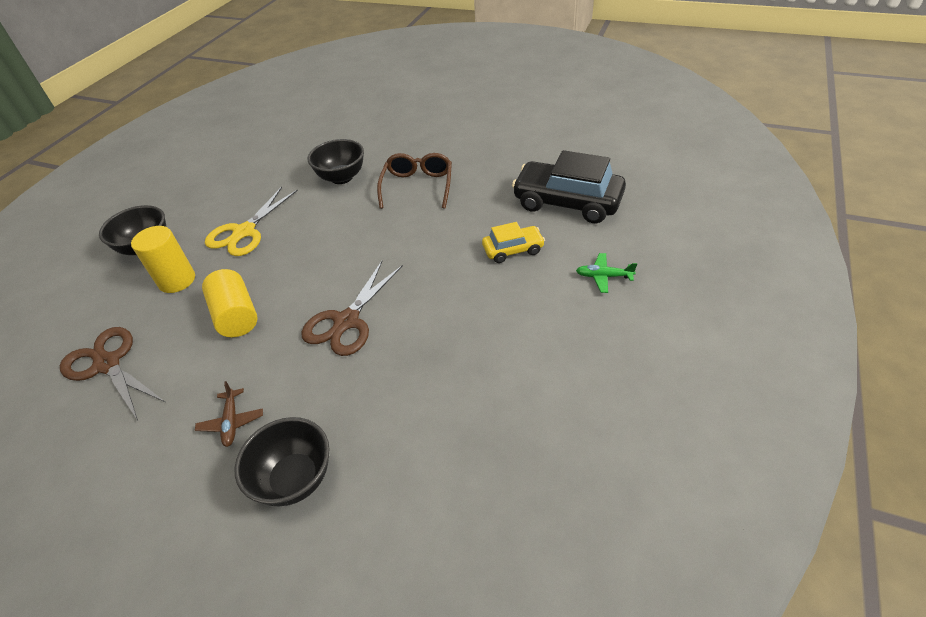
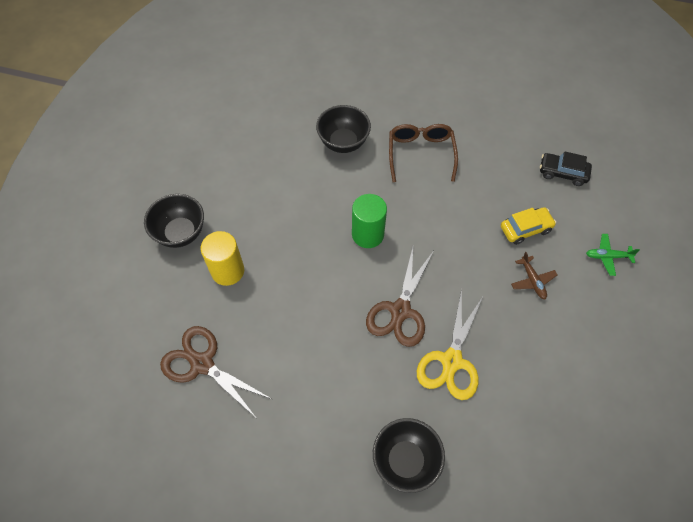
camera: 10 degrees left, 15 degrees up
brown plane [195,381,263,447] -> brown plane moved to [511,252,557,299]
yellow cylinder [202,269,258,337] -> none
yellow scissors [205,187,298,256] -> yellow scissors moved to [417,289,483,400]
black car [512,150,626,223] -> black car [540,151,592,186], size x0.52
none -> green cylinder [352,194,387,248]

